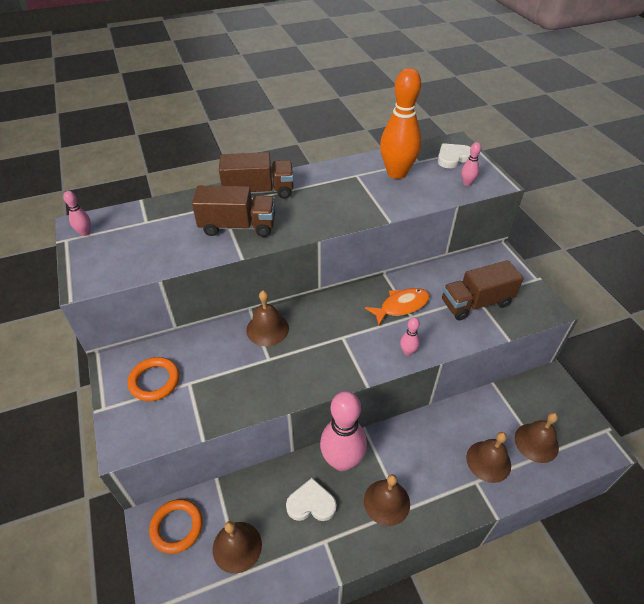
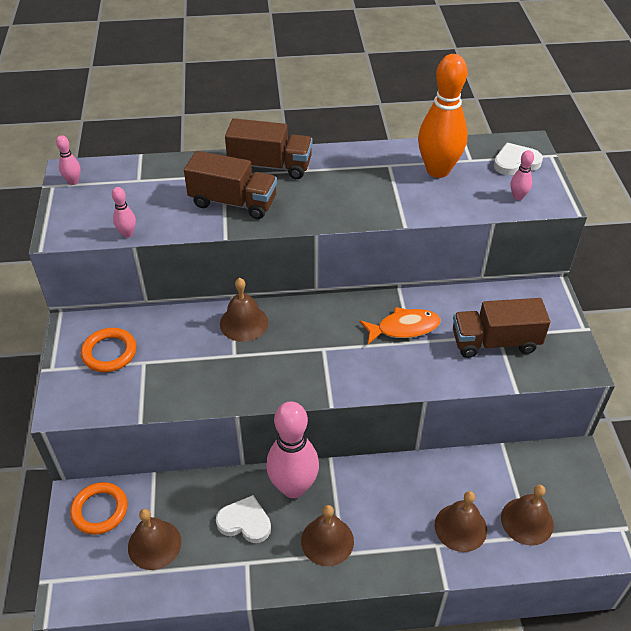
camera: 15 degrees right, 0 degrees up
pink bowling pin [400,317,420,356] -> pink bowling pin moved to [112,187,136,238]

